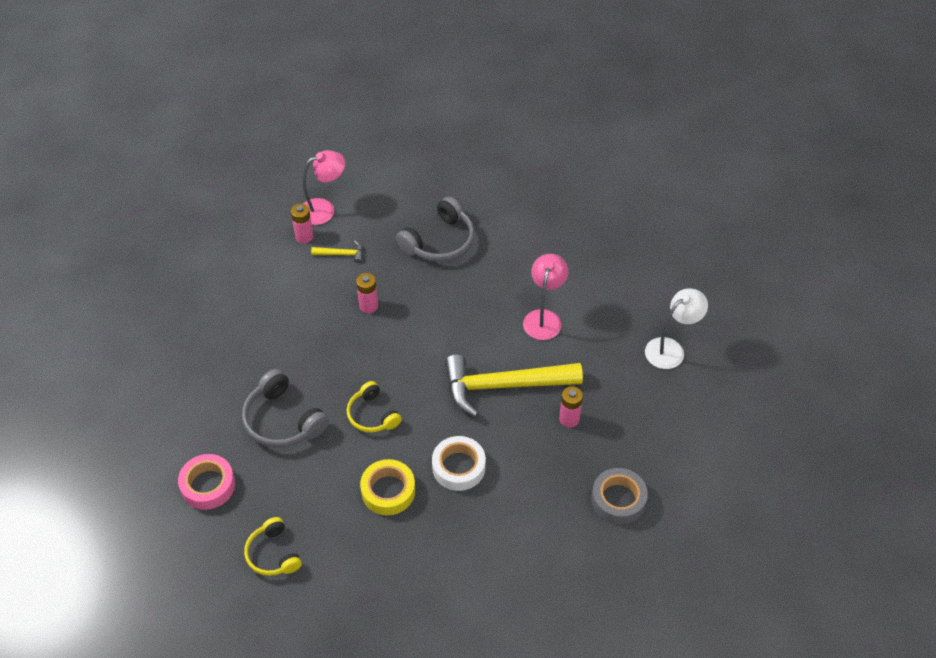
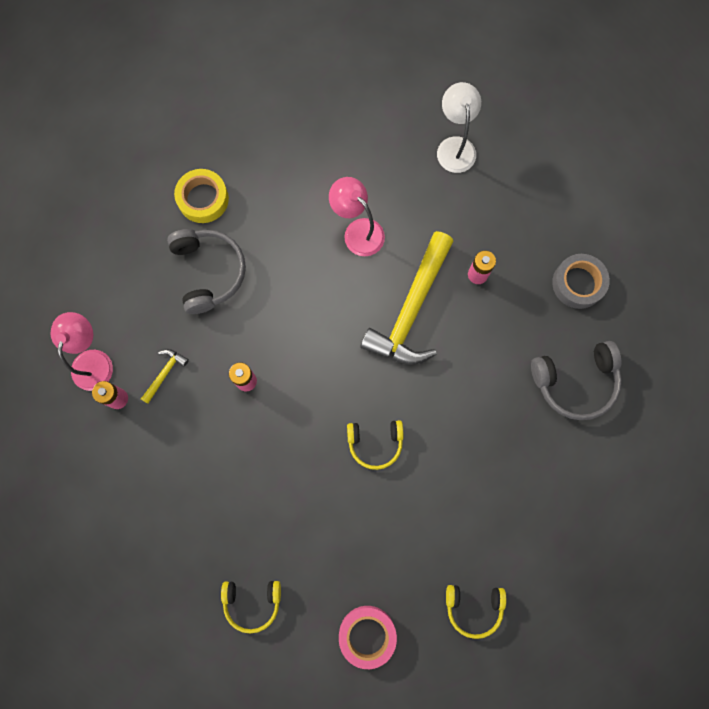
camera: 60 degrees left, 25 degrees up
grey headphones [242,369,329,448] -> grey headphones moved to [531,341,622,420]
yellow tape [360,459,415,515] -> yellow tape moved to [174,169,229,223]
white tape [432,436,486,491] -> none
none -> yellow headphones [221,581,281,634]

